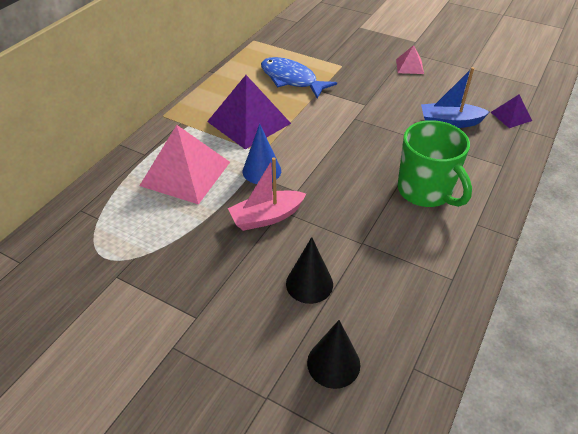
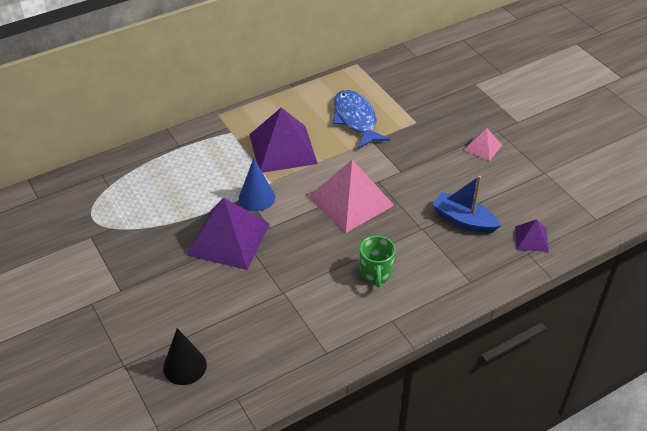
camera: 30 degrees right, 0 degrees up
pink pyramid [139,125,230,204] -> pink pyramid moved to [308,160,394,233]
pink boat [228,157,306,231] -> purple pyramid [186,198,270,270]
black cone [286,237,333,304] -> none
green mug [397,120,472,207] -> green mug [360,236,395,288], size x0.59

